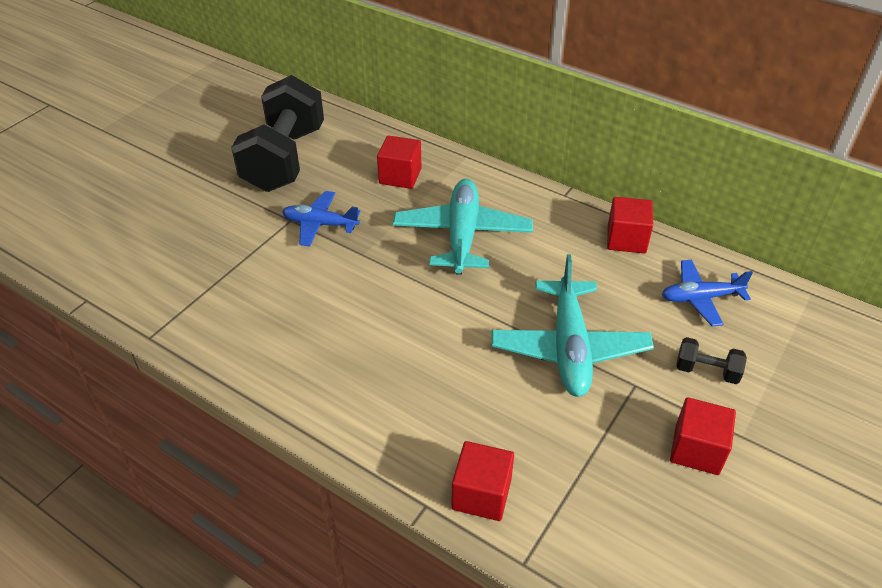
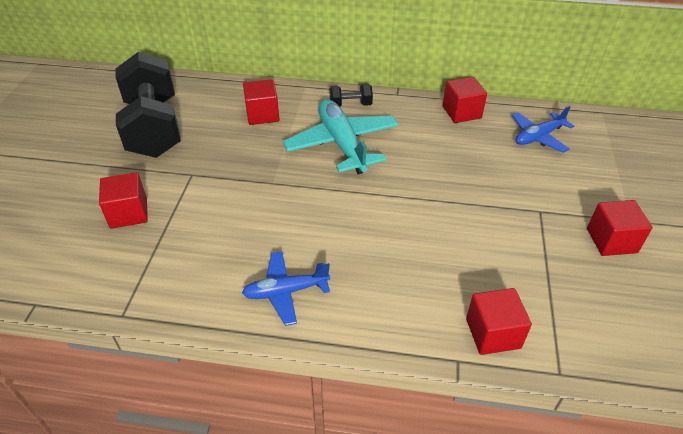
camera: 25 degrees left, 0 degrees up
blue plane [282,191,361,247] -> blue plane moved to [242,251,330,326]
turquoise plane [491,254,654,397] -> none
black dumbbell [677,337,747,384] -> black dumbbell moved to [330,84,373,107]
none -> red cube [99,172,148,229]

